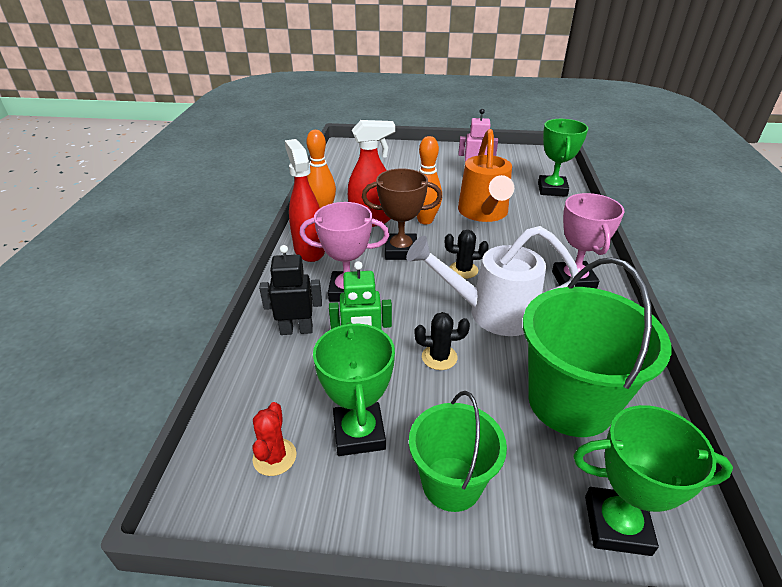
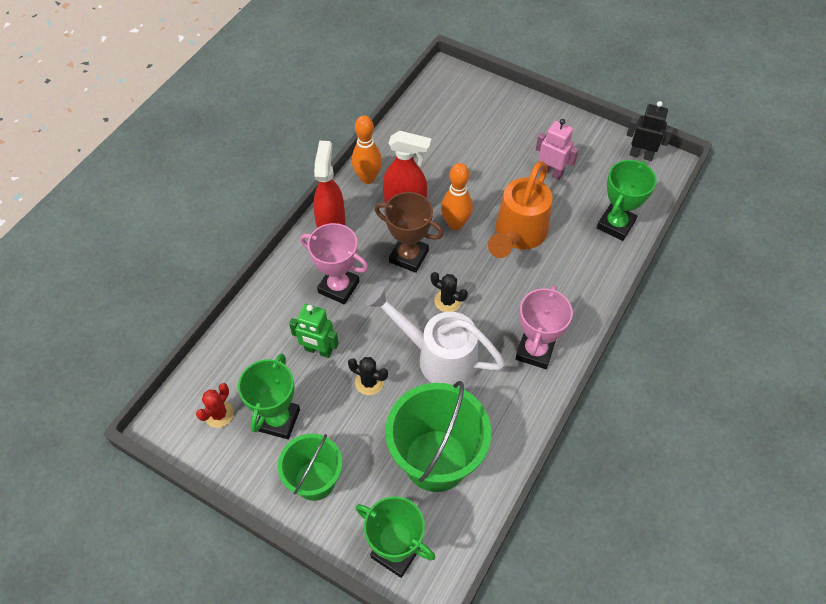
camera: 25 degrees right, 20 degrees up
black robot [259,245,322,335] -> black robot moved to [626,101,673,161]

